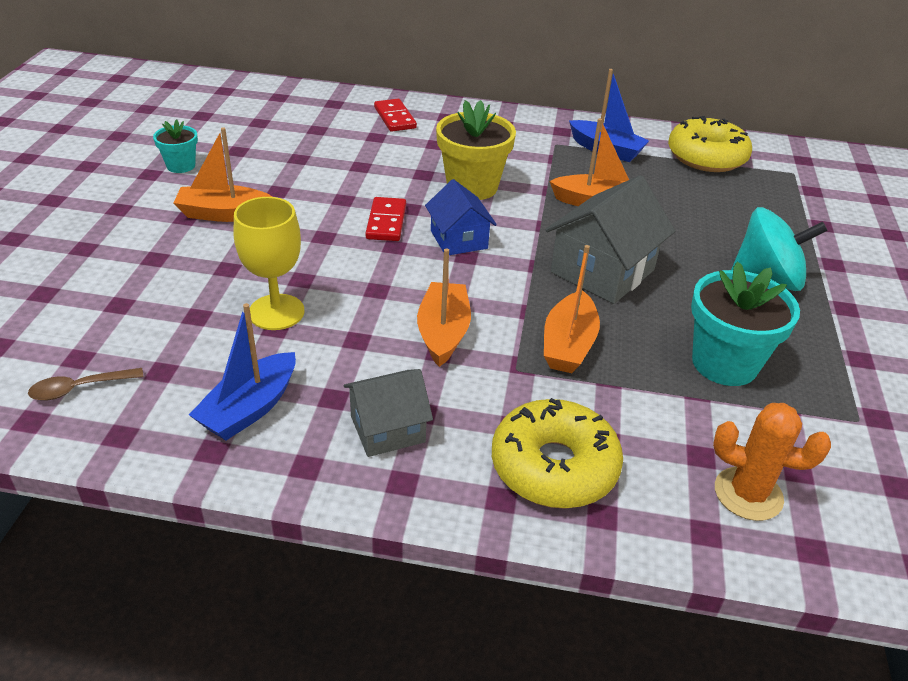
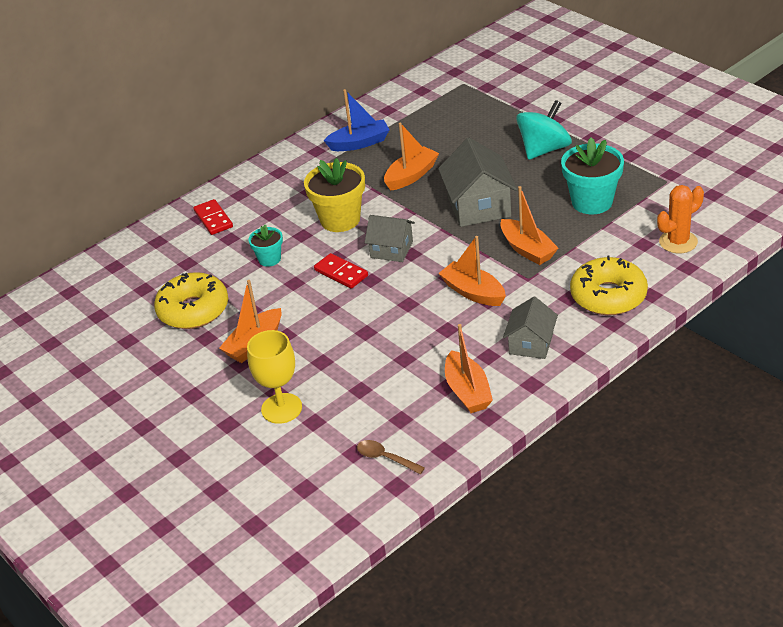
camera: 45 degrees left, 0 degrees up
brown spoon [28,368,144,401] -> brown spoon turned 105 degrees clockwise [357,440,425,474]
turquoise flower pot [153,119,198,173] -> turquoise flower pot moved to [248,225,283,267]
blue boat [189,303,296,440] -> orange boat [445,324,493,413]
yellow goblet [234,197,304,330] -> yellow goblet moved to [247,330,302,424]
red domino [374,99,417,132] -> red domino turned 45 degrees clockwise [193,199,233,235]
blue house [425,179,497,255] -> grey house [365,215,415,262]
yellow donut [668,116,752,172] -> yellow donut moved to [154,272,228,329]

